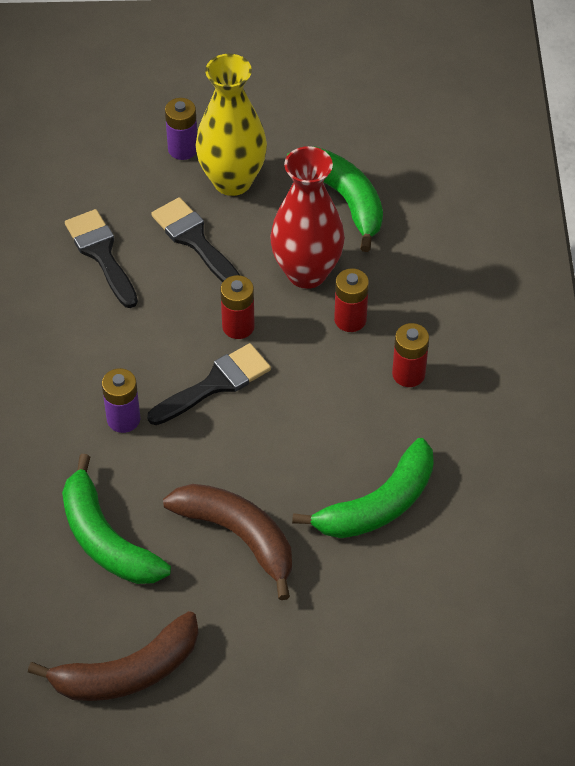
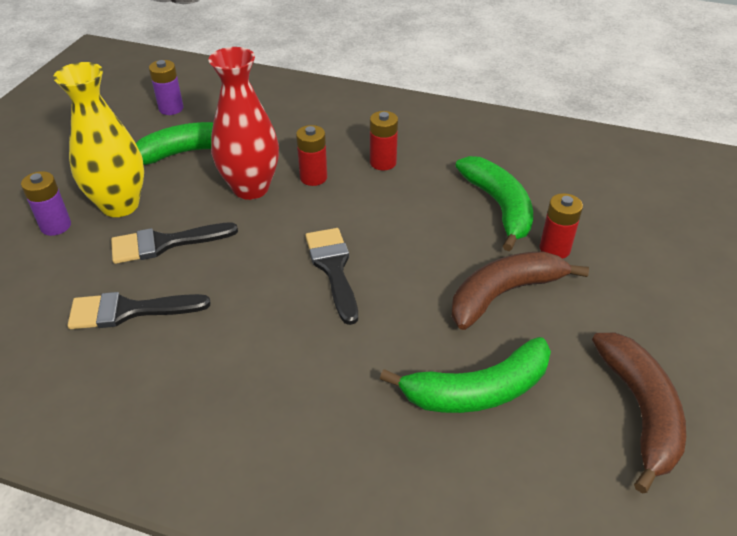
camera: 70 degrees left, 10 degrees down
purple battery [102,368,140,433] -> purple battery moved to [149,60,183,115]
red battery [220,275,255,339] -> red battery moved to [540,193,583,259]

